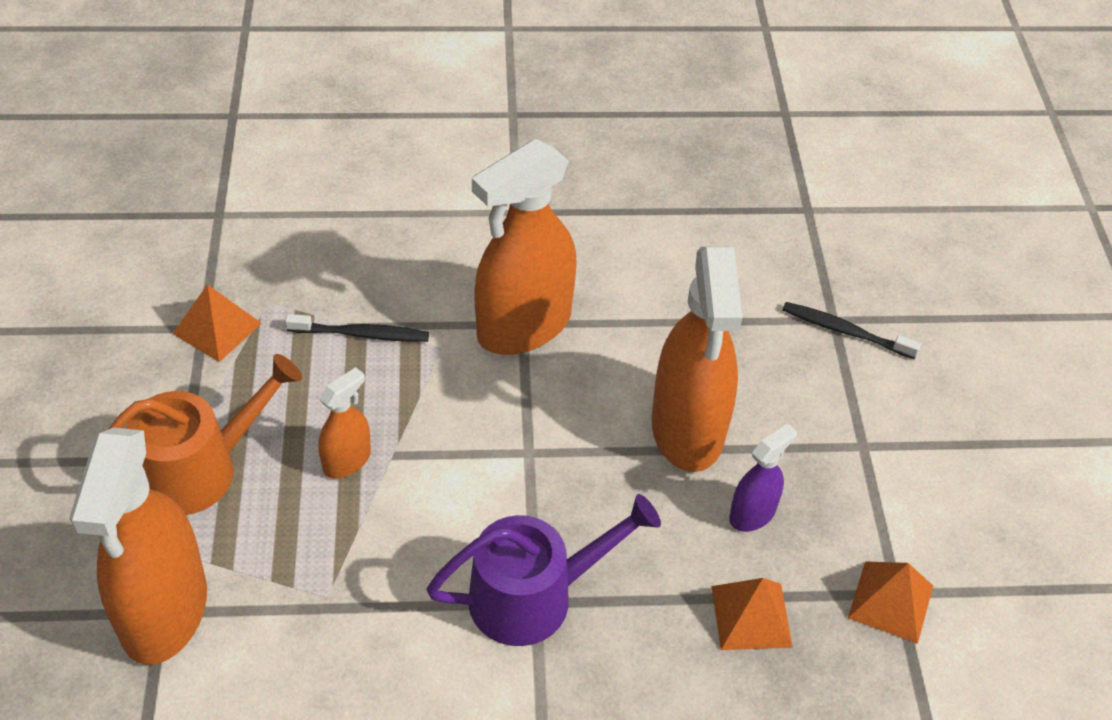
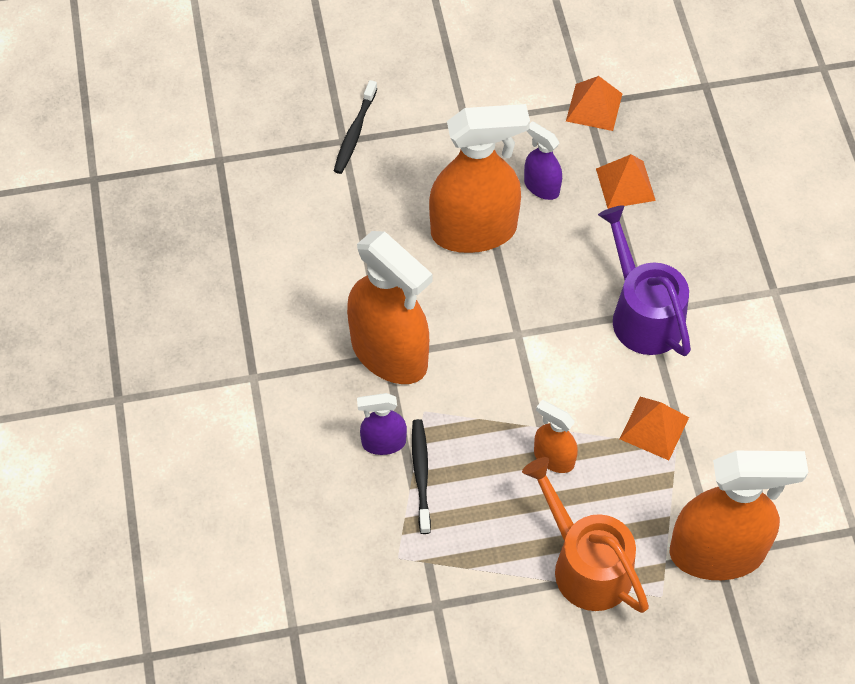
camera: 95 degrees left, 10 degrees up
orange pyramid [173,284,262,362] -> orange pyramid moved to [620,397,689,460]
none -> purple spray bottle [357,393,407,455]

